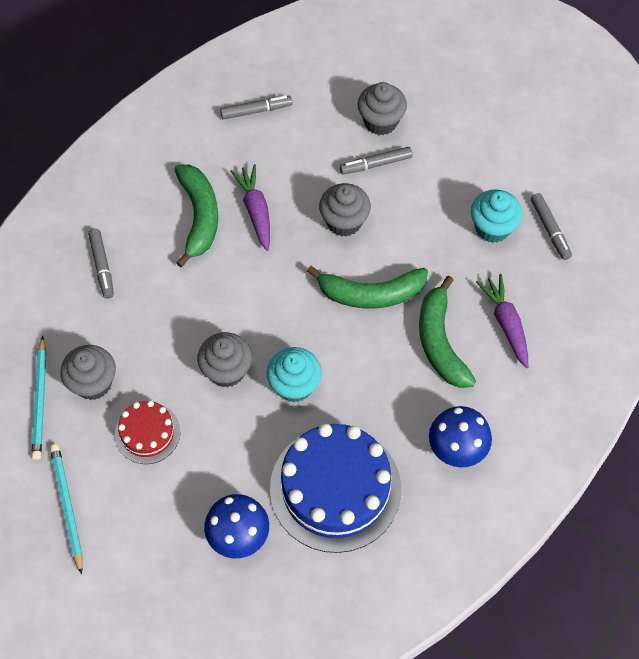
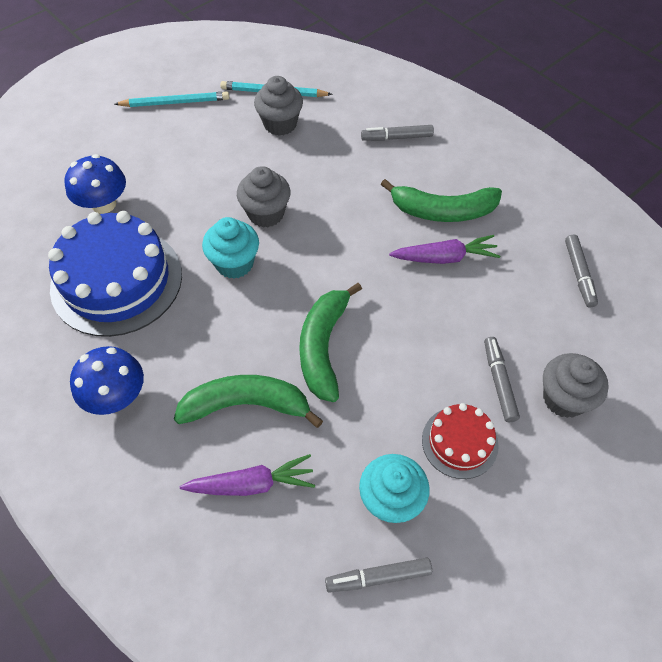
camera: 100 degrees right, 5 degrees down
red cake [115,400,180,464] -> red cake moved to [422,403,499,479]
grey cupcake [319,183,371,237] -> none

